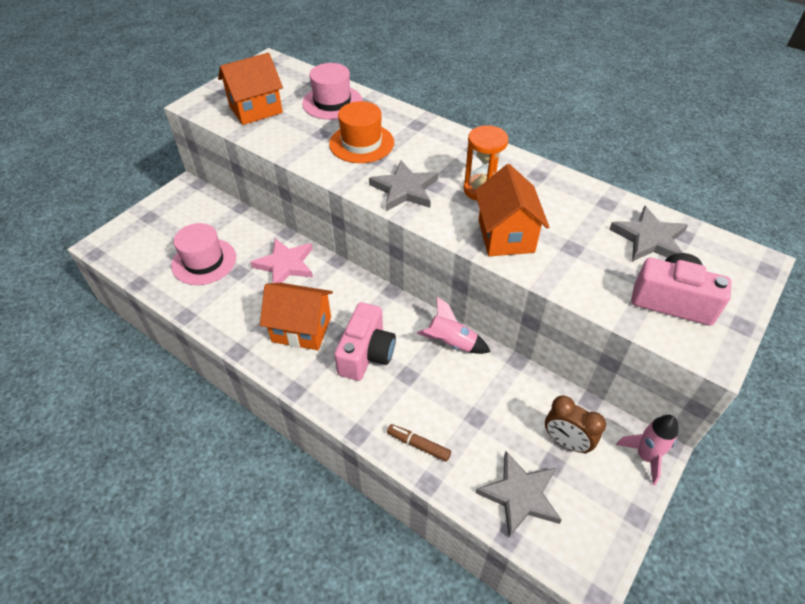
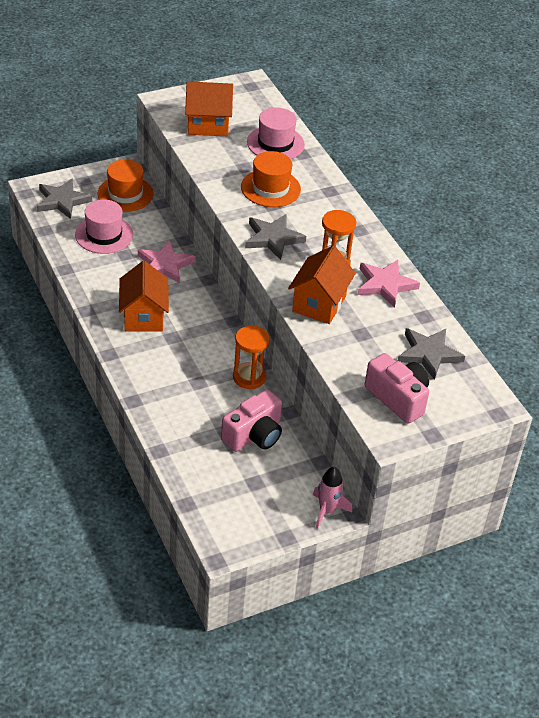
camera: 25 degrees right, 5 degrees down
orange house [260,283,333,350] -> orange house turned 45 degrees clockwise [119,261,169,332]
pink camera [334,302,396,381] -> pink camera moved to [221,390,282,452]
brown marker [387,424,451,462] -> none
pink rocket [417,297,490,354] -> orange hourglass [233,326,270,389]
grey star [476,451,562,537] -> grey star moved to [37,178,92,219]
brown clock [545,396,606,454] -> none
none -> orange hat [97,159,154,212]
none -> pink star [357,260,420,308]

